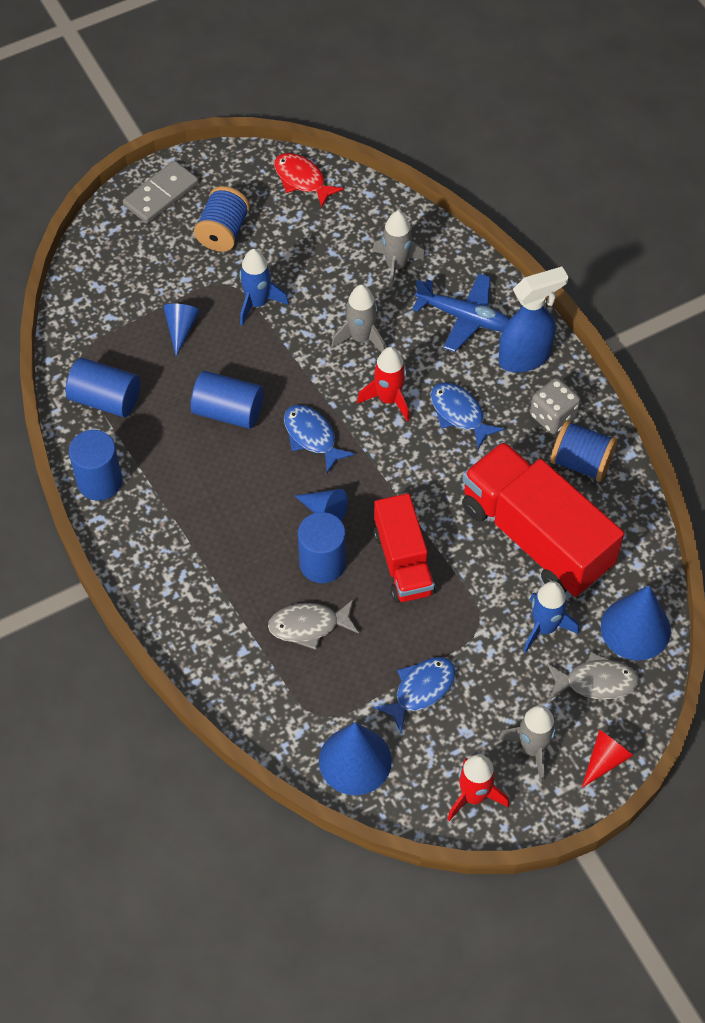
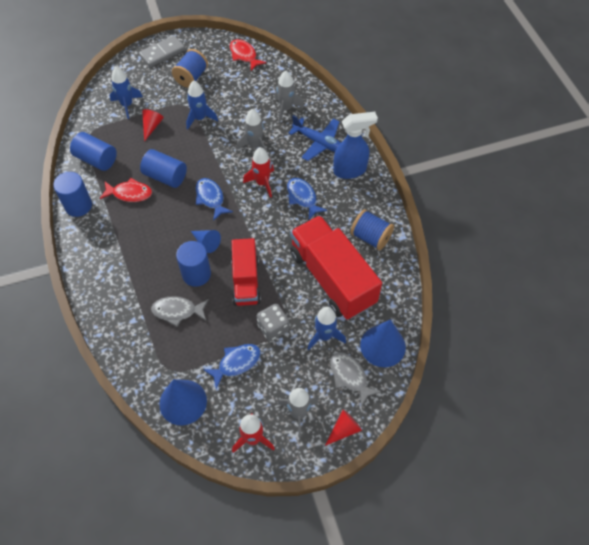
camera: 10 degrees right, 0 degrees up
blue cone [163,304,200,356] -> red cone [142,109,164,142]
grey dice [530,378,581,434] -> grey dice moved to [257,304,289,341]
grey fish [547,652,639,700] -> grey fish turned 135 degrees counterclockwise [330,352,381,406]
none -> red fish [100,178,152,202]
none -> blue rocket [110,67,143,119]

